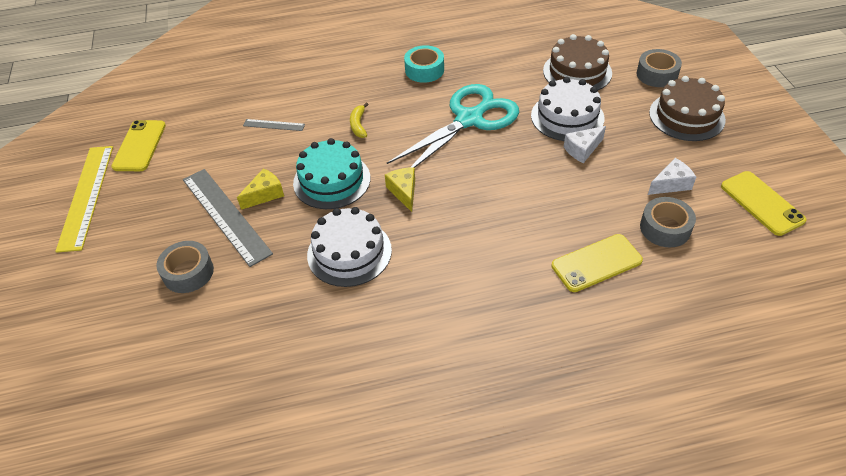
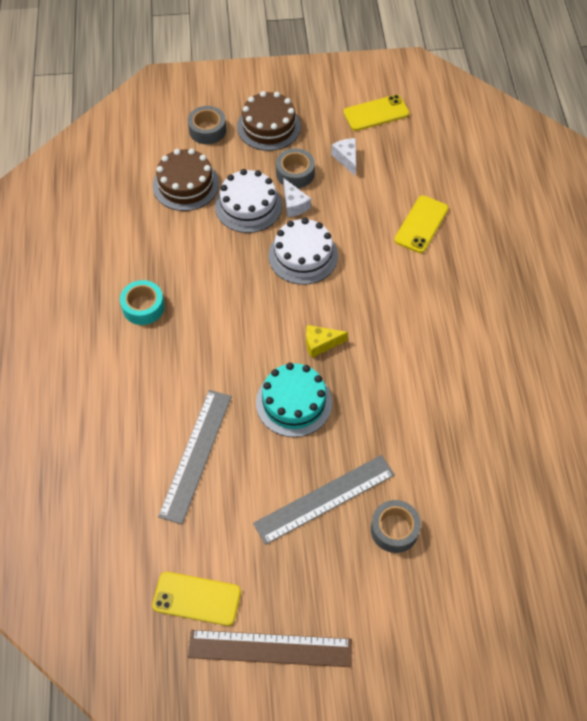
camera: 85 degrees left, 10 degrees up
yellow ruler [55,146,113,253] -> brown ruler [188,630,352,667]
yellow cheese [237,168,284,210] -> none
grey ruler [243,119,305,131] -> grey ruler [158,390,232,524], size x2.15
white cake [307,207,392,287] -> white cake moved to [269,218,338,285]
yellow banana [350,102,369,138] -> none
turquoise scissors [387,84,519,168] -> none
yellow phone [551,234,643,292] -> yellow phone turned 45 degrees clockwise [394,195,448,253]
grey tape [640,197,696,247] -> grey tape moved to [276,148,315,188]

